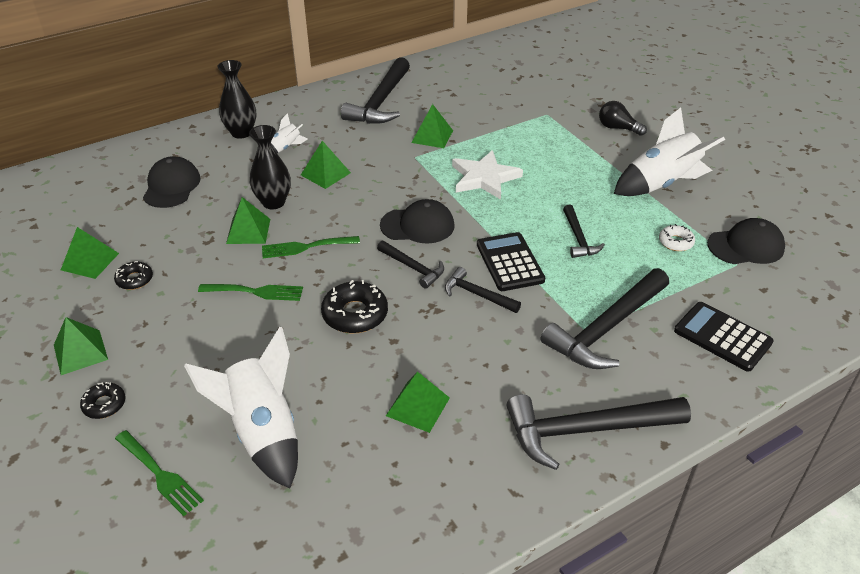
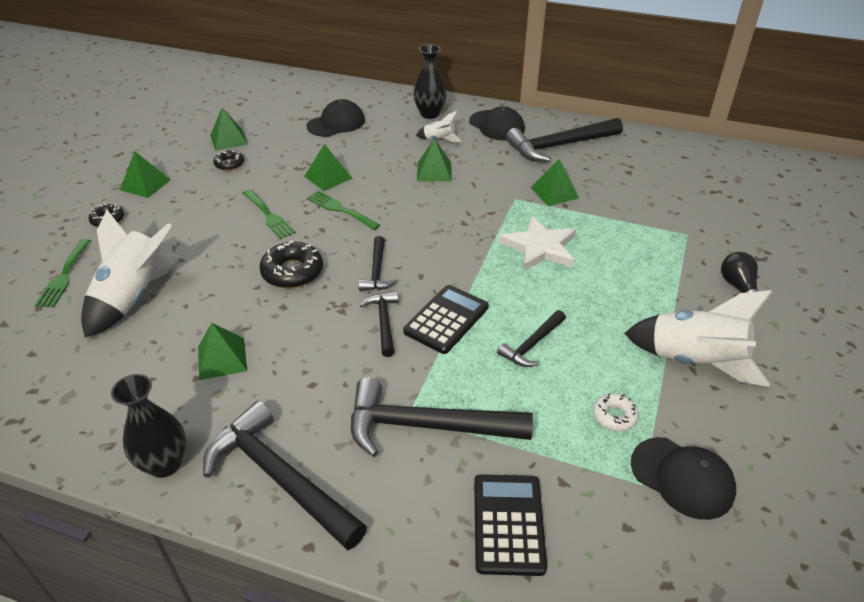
camera: 50 degrees right, 0 degrees up
black vase [249,125,291,210] -> black vase moved to [111,374,186,478]
black cap [380,199,455,244] -> black cap moved to [469,107,525,140]

